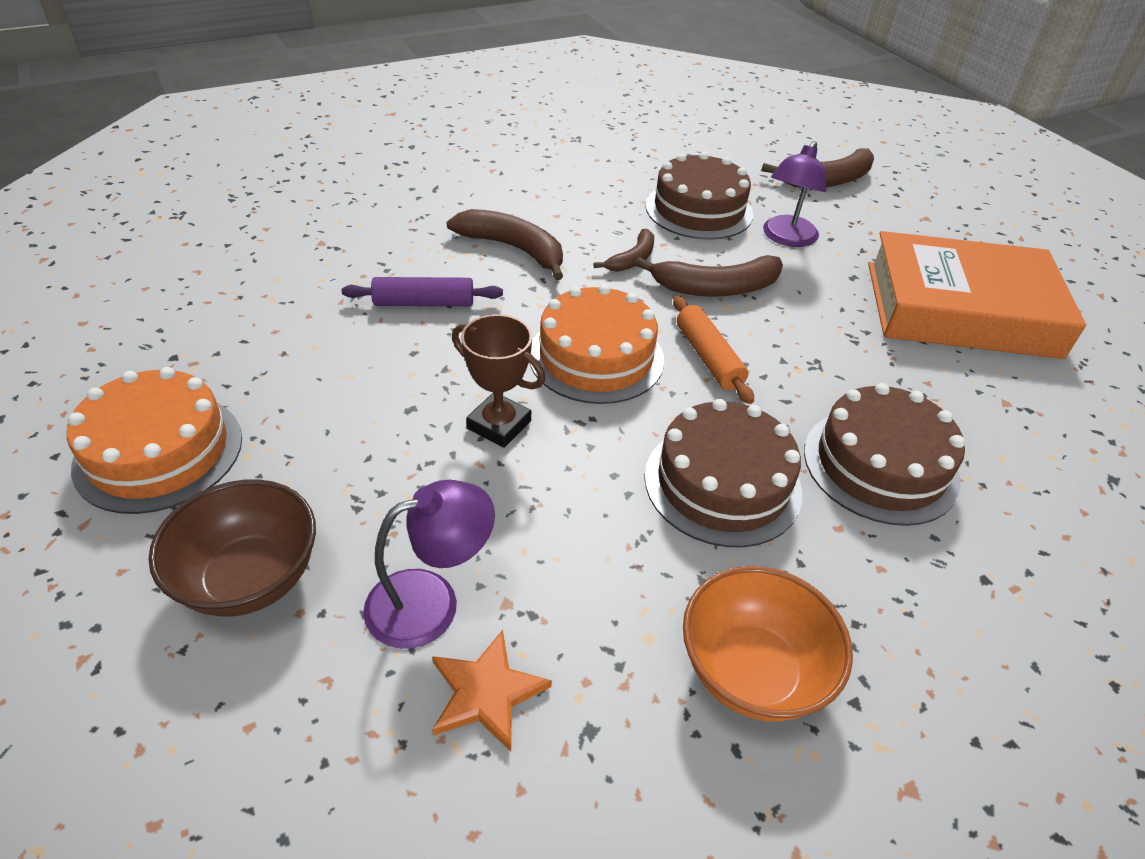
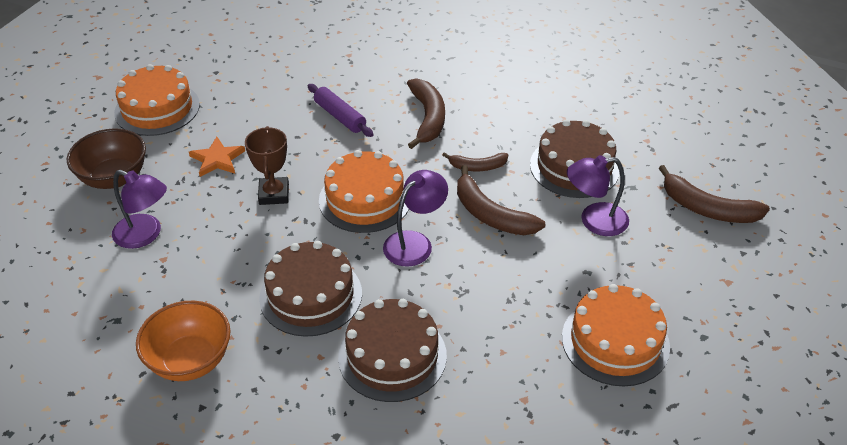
camera: 55 degrees right, 0 degrees up
orange star [432,630,552,752] -> orange star moved to [189,137,245,177]
orange rolling pin [673,296,754,404] -> purple lamp [383,170,448,267]
orange book [868,231,1086,359] -> orange cake [562,284,670,386]

